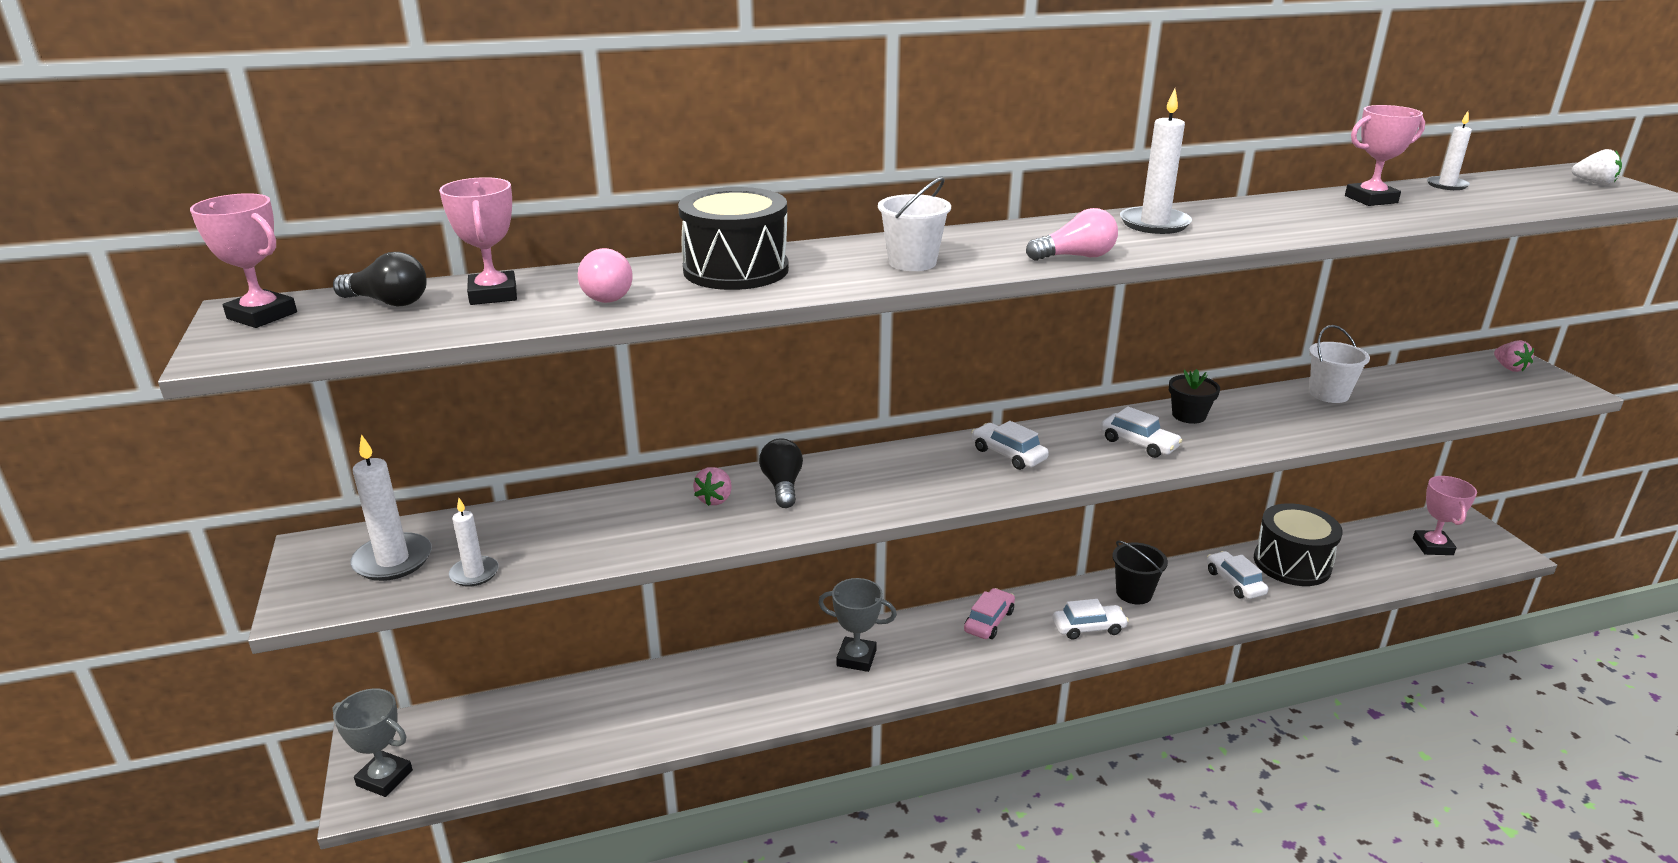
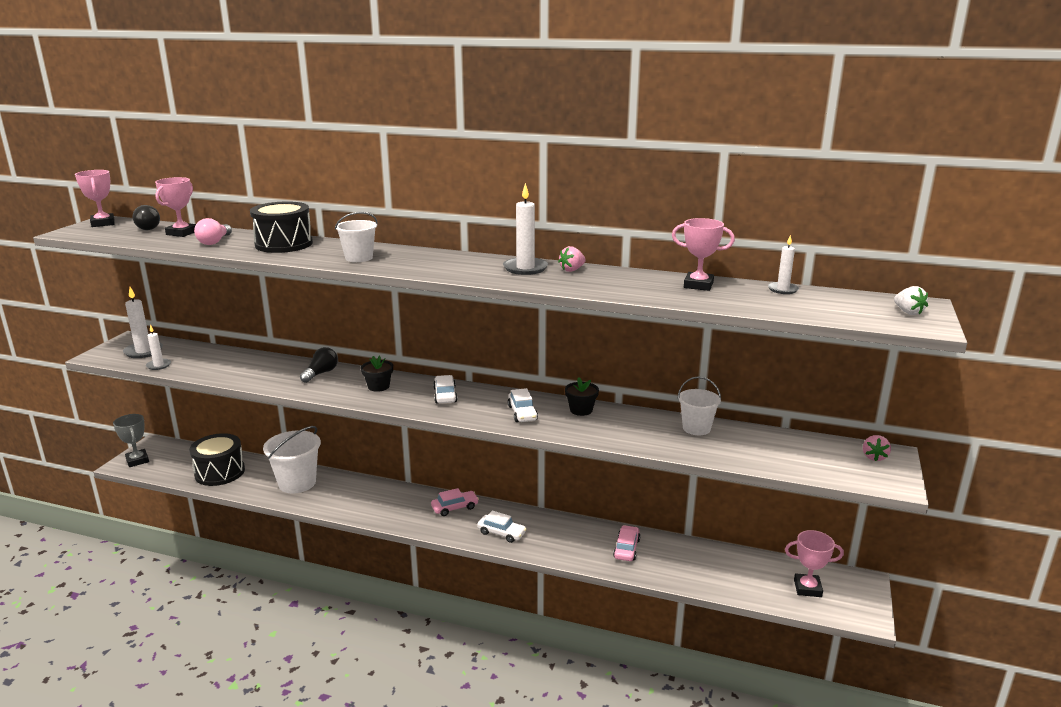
camera: 35 degrees right, 5 degrees down
pink strawberry [693,467,732,506] -> pink strawberry moved to [558,246,586,272]
grey trophy [818,578,897,672] -> none
pink light bulb [1026,208,1118,261] -> none
black bucket [1112,540,1168,604] -> none
white car [1207,551,1268,599] -> pink car [613,525,640,561]
black drum [1254,503,1343,586] -> black drum moved to [189,433,245,486]
pink trophy [1413,476,1477,555] -> pink trophy turned 60 degrees clockwise [785,530,844,597]
none -> white bucket [263,426,321,493]
none -> black flower pot [361,355,393,392]

